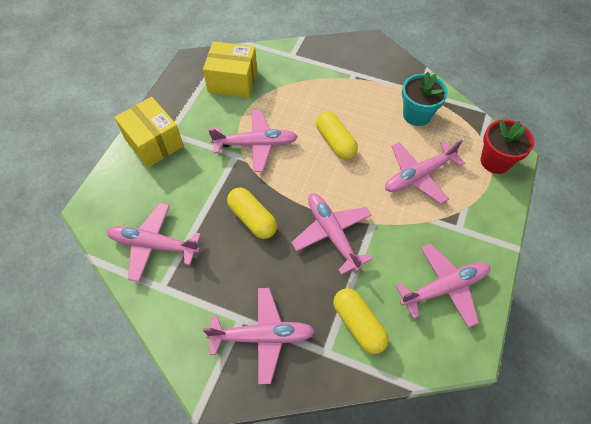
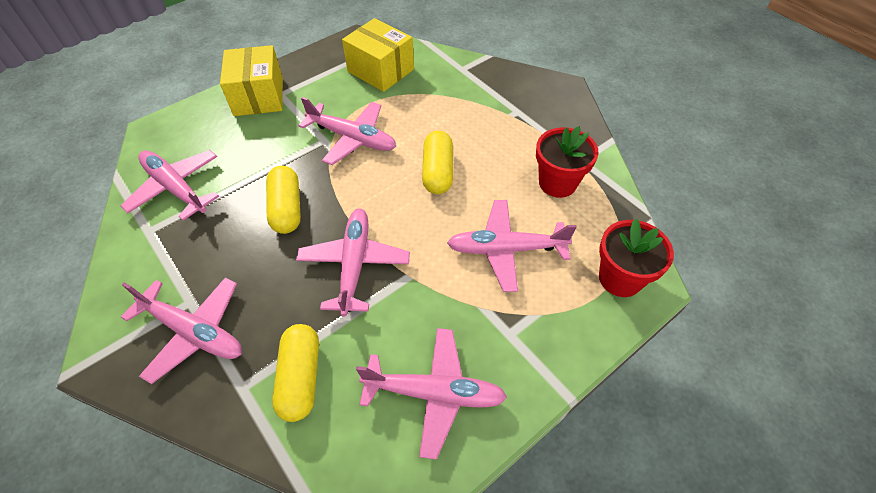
camera: 30 degrees right, 5 degrees down
turquoise flower pot [402,72,448,126] -> red flower pot [536,126,599,198]

